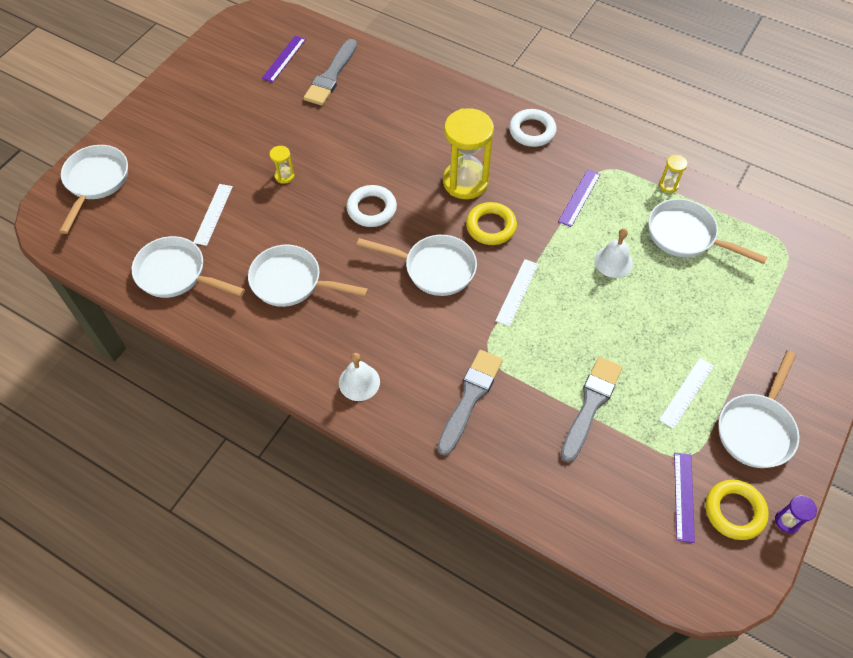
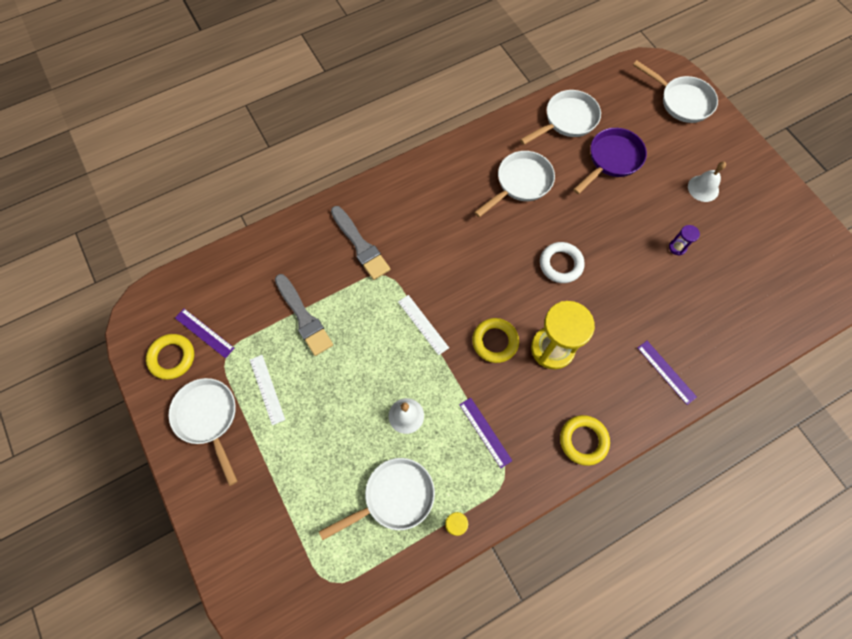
camera: 120 degrees right, 10 degrees up
white ruler [193,184,233,246] -> purple pan [573,128,647,194]
purple ruler [262,36,306,83] -> purple ruler moved to [637,341,697,405]
yellow hourglass [269,146,295,184] -> none
grey brush [304,39,357,106] -> none
white bell [339,353,380,401] -> white bell moved to [688,162,726,202]
white pan [356,235,477,296] -> none
white ring [509,109,557,147] -> yellow ring [560,415,610,466]
purple hourglass [775,495,817,533] -> purple hourglass moved to [669,225,700,256]

